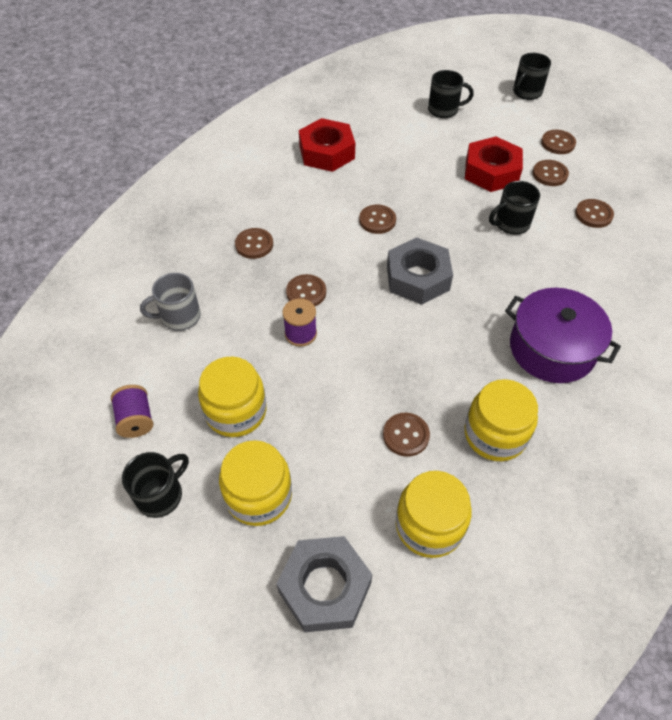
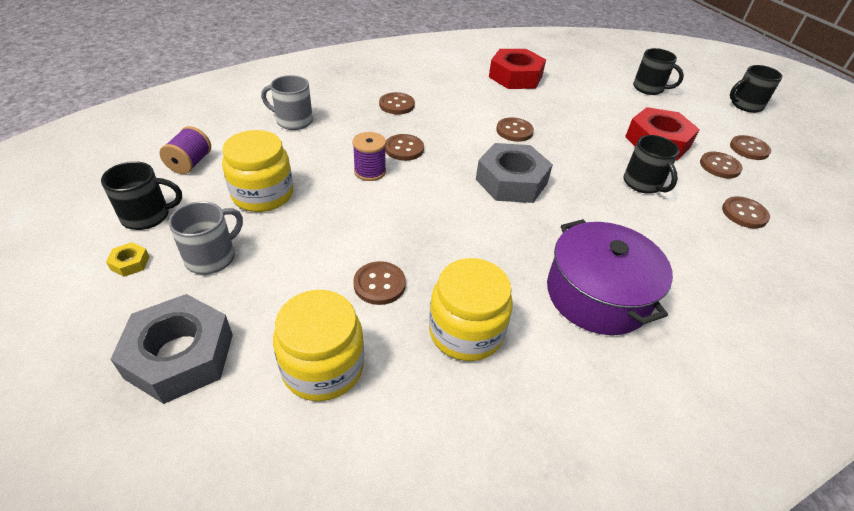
camera: 30 degrees right, 10 degrees down
yellow jar [219,440,292,526] -> grey mug [168,201,243,274]
black mug [489,181,540,235] -> black mug turned 120 degrees counterclockwise [624,135,679,194]
none -> yellow nut [106,242,149,277]

